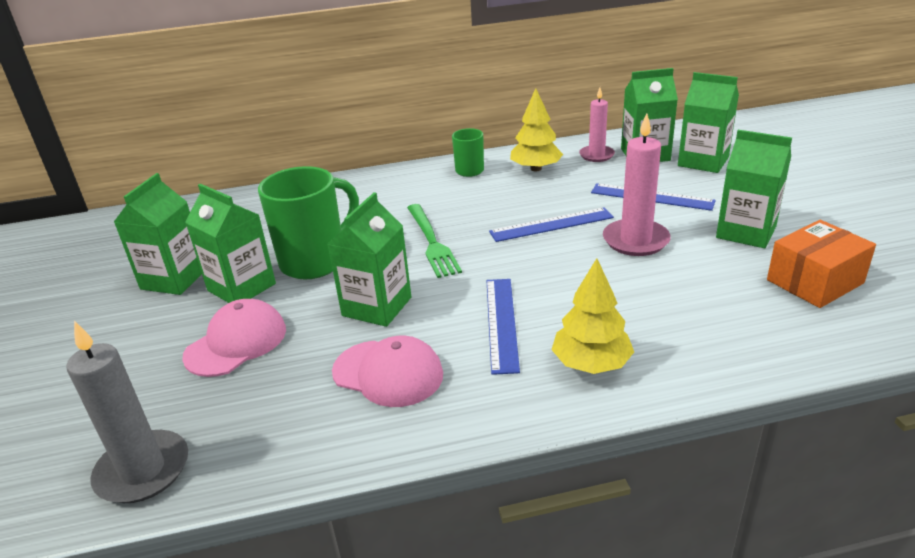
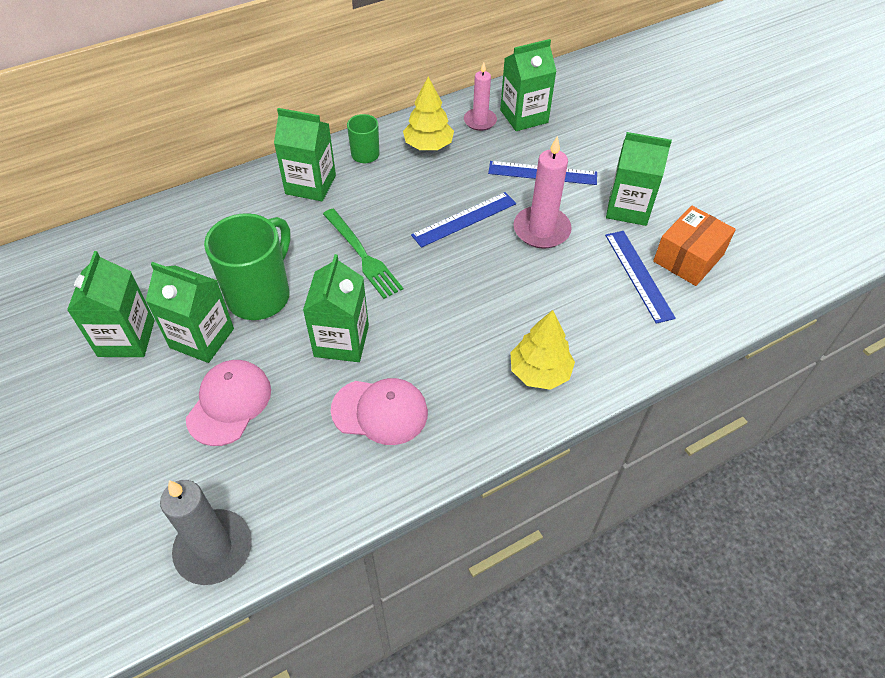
camera: 20 degrees left, 20 degrees up
blue ruler [487,279,520,375] -> blue ruler moved to [605,231,676,324]
green carton [678,72,739,173] -> green carton moved to [274,108,336,201]

